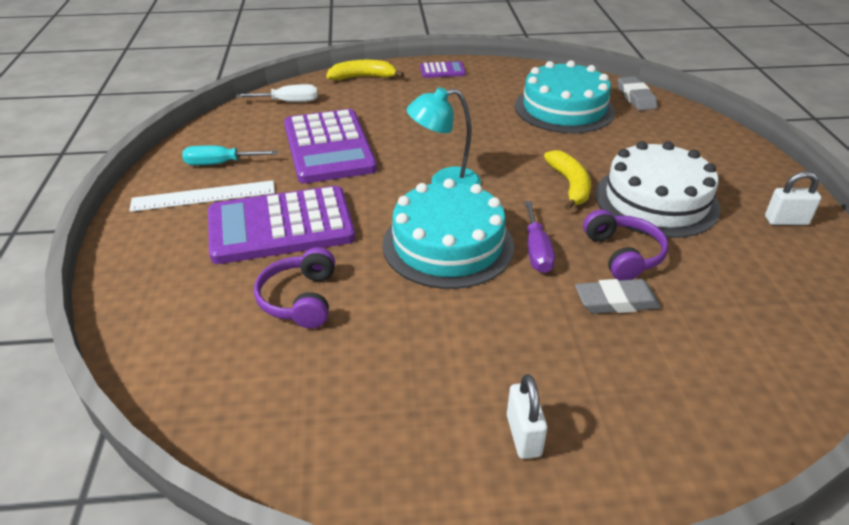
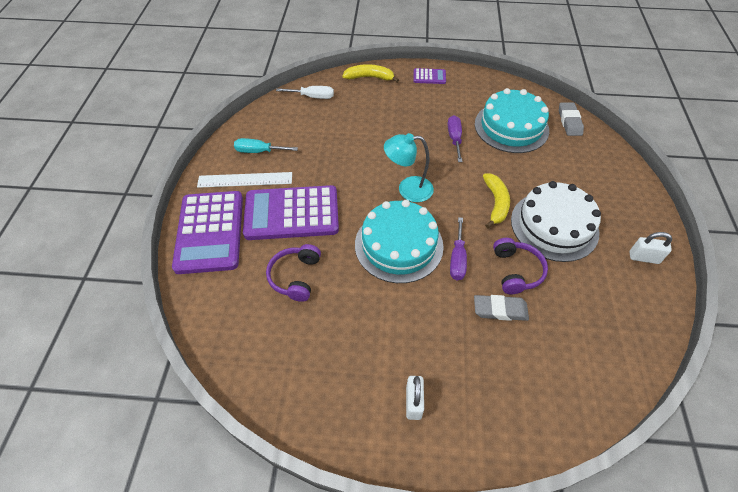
camera: 10 degrees right, 15 degrees up
purple calculator [284,109,377,183] -> purple calculator moved to [172,191,243,274]
none -> purple screwdriver [448,115,463,162]

